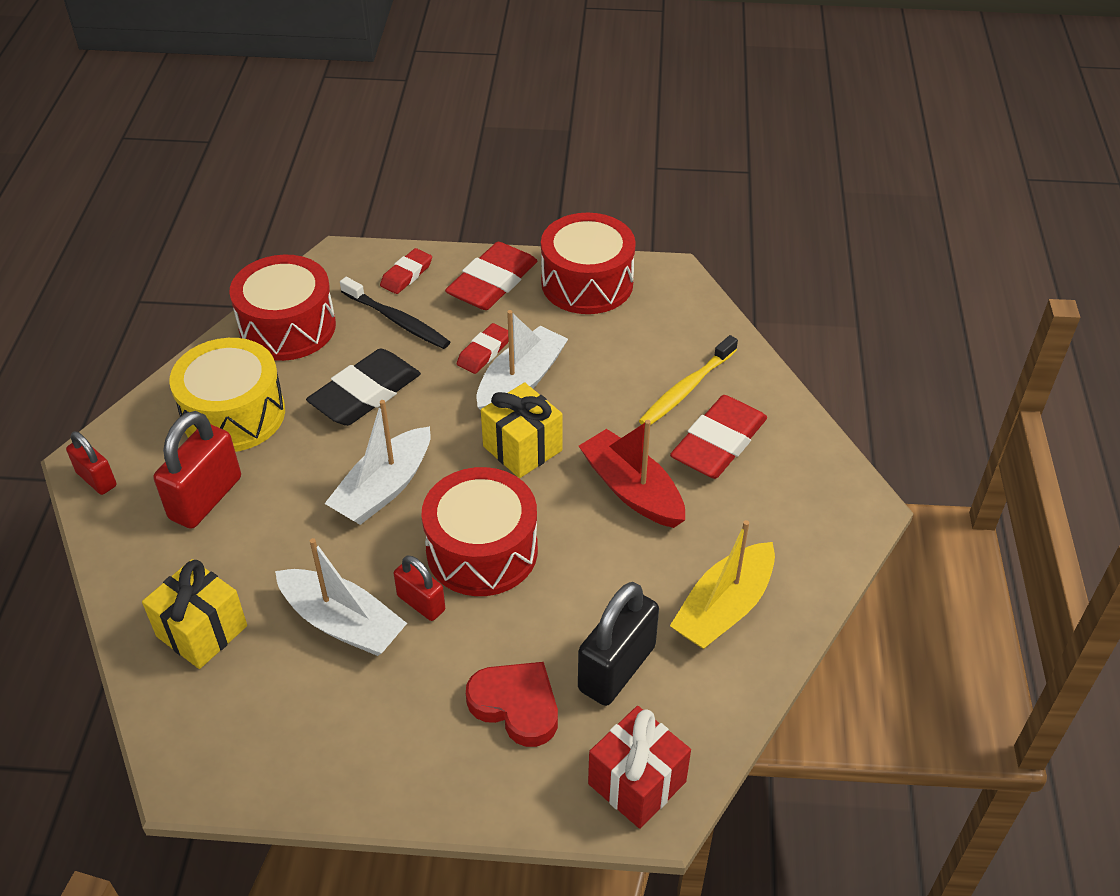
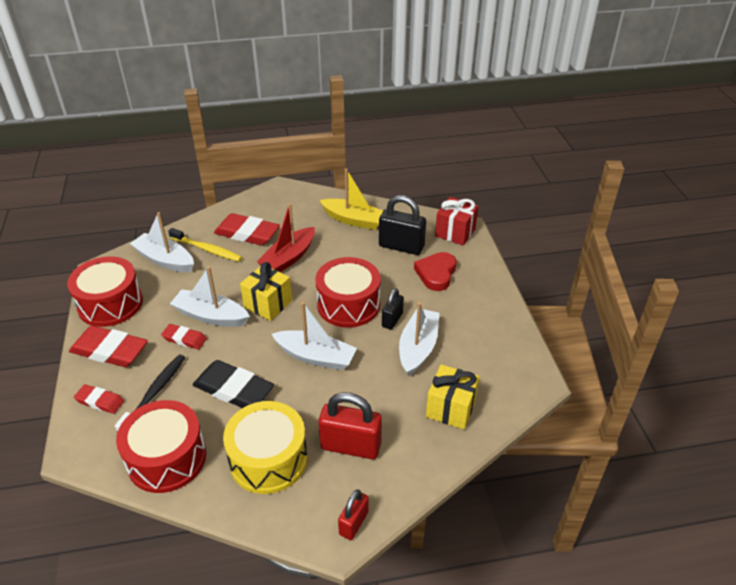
camera: 105 degrees left, 5 degrees down
red padlock [394,555,445,621] -> black padlock [382,288,404,330]
none -> white boat [130,212,194,272]

